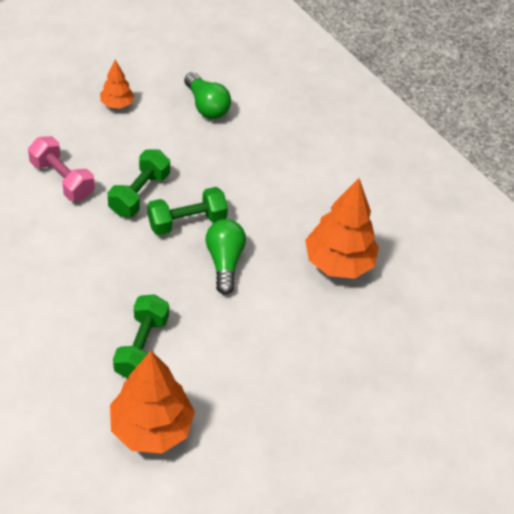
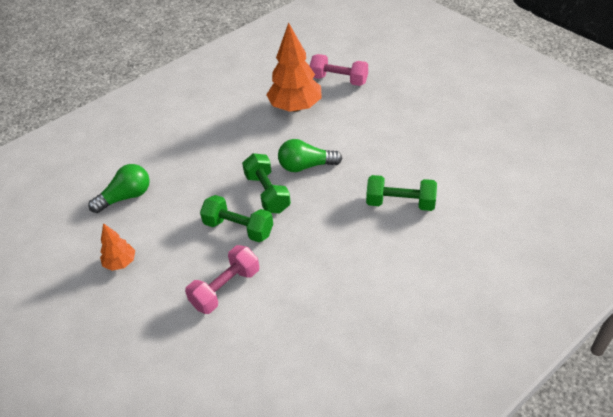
camera: 85 degrees left, 5 degrees down
orange tree [110,351,195,453] -> none
none -> pink dumbbell [310,54,368,86]

